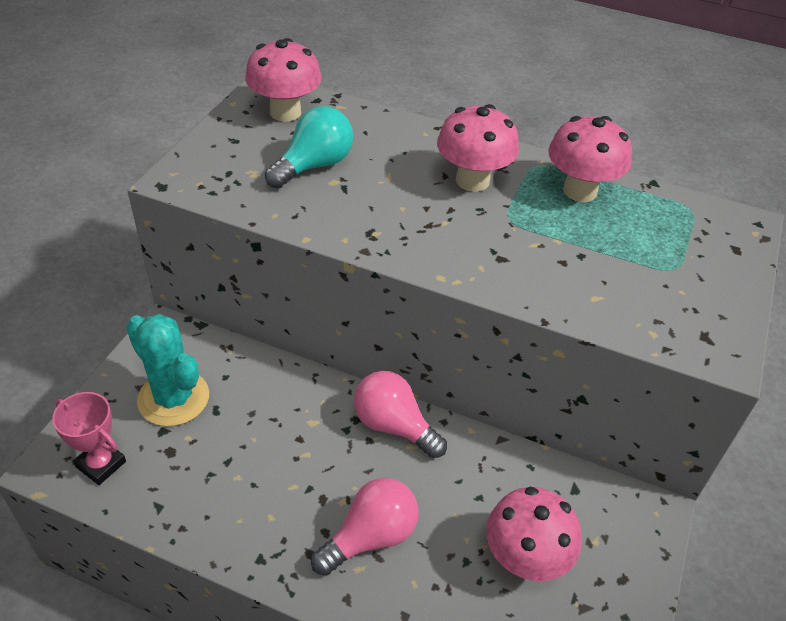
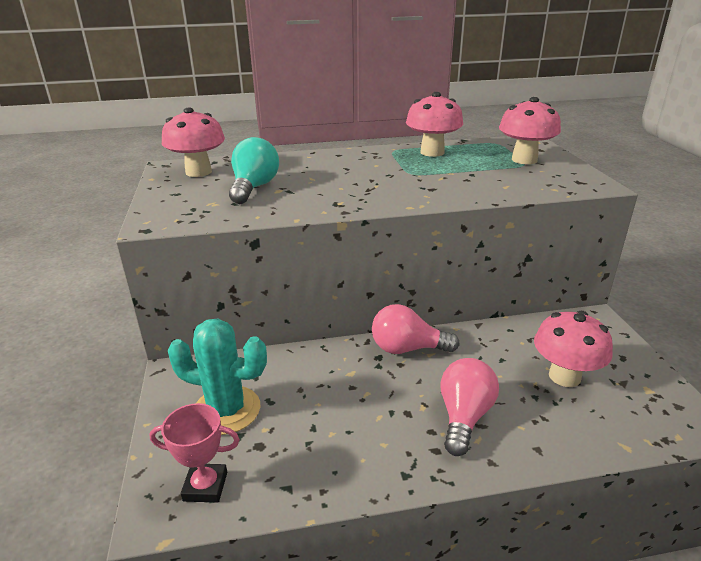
camera: 30 degrees left, 15 degrees down
pink mushroom [437,104,519,192] -> pink mushroom moved to [499,97,561,164]

